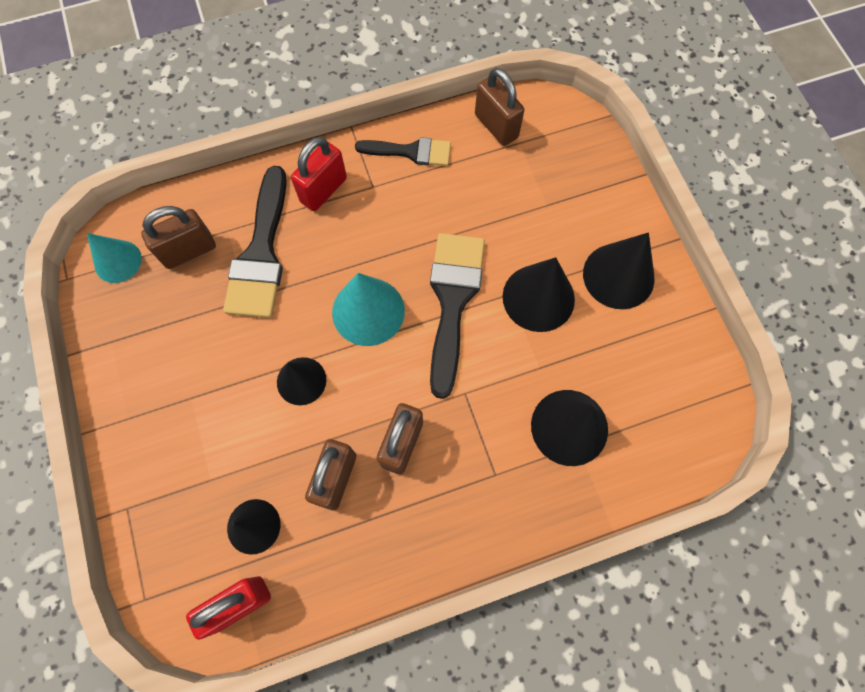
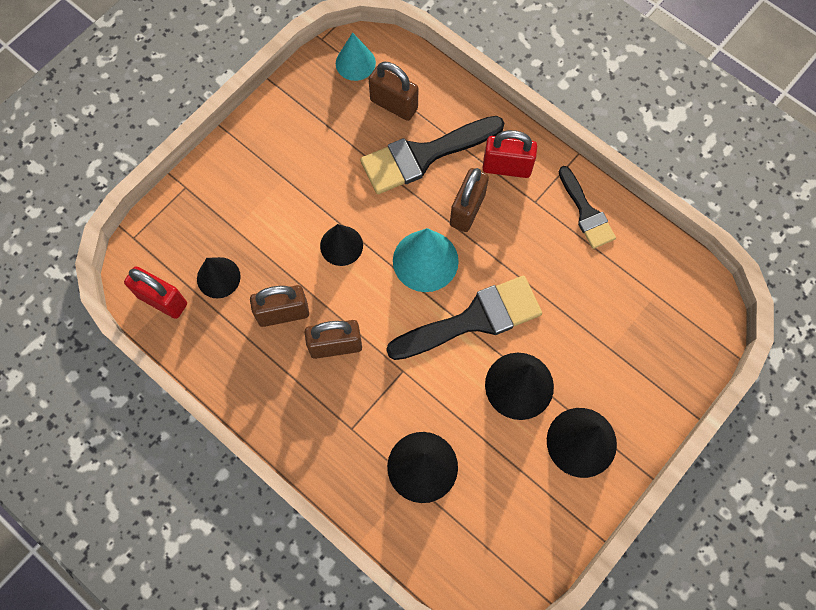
camera: 60 degrees right, 0 degrees up
brown padlock [475,68,524,146] -> brown padlock moved to [450,168,489,232]

